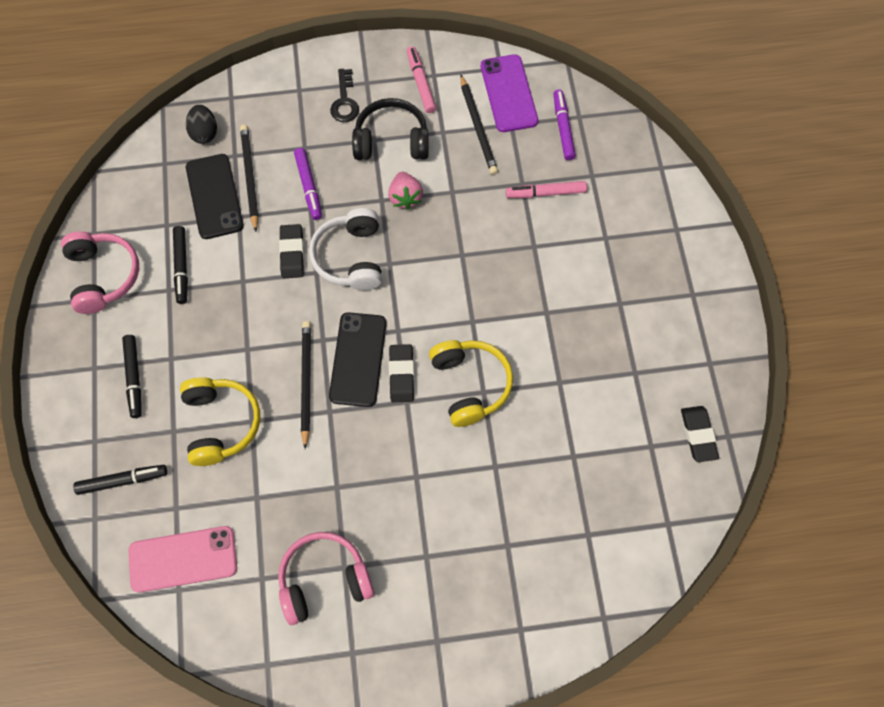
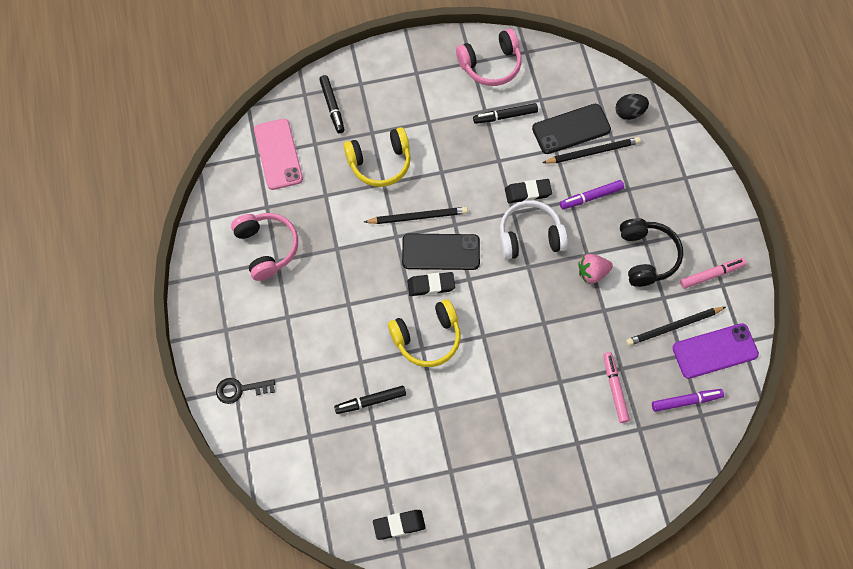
camera: 85 degrees right, 0 degrees up
black marker [122,335,142,418] -> black marker moved to [334,386,406,414]
black key [330,69,359,122] -> black key moved to [216,378,275,404]

